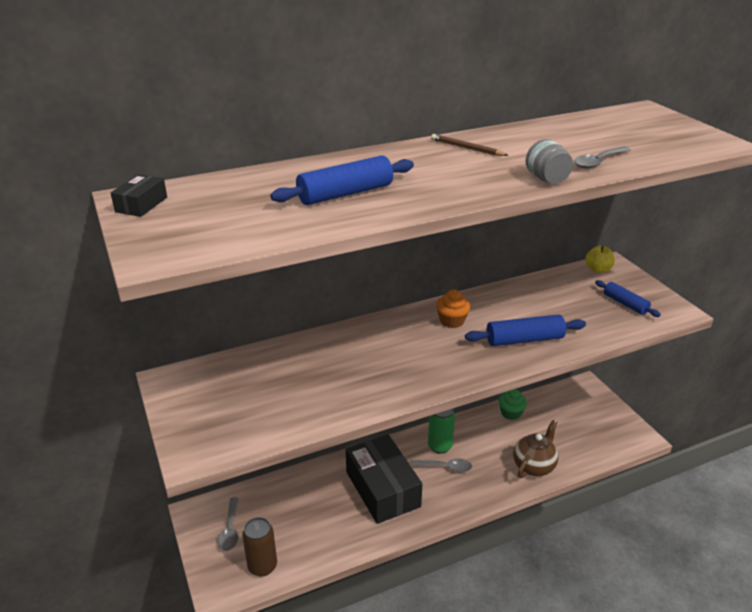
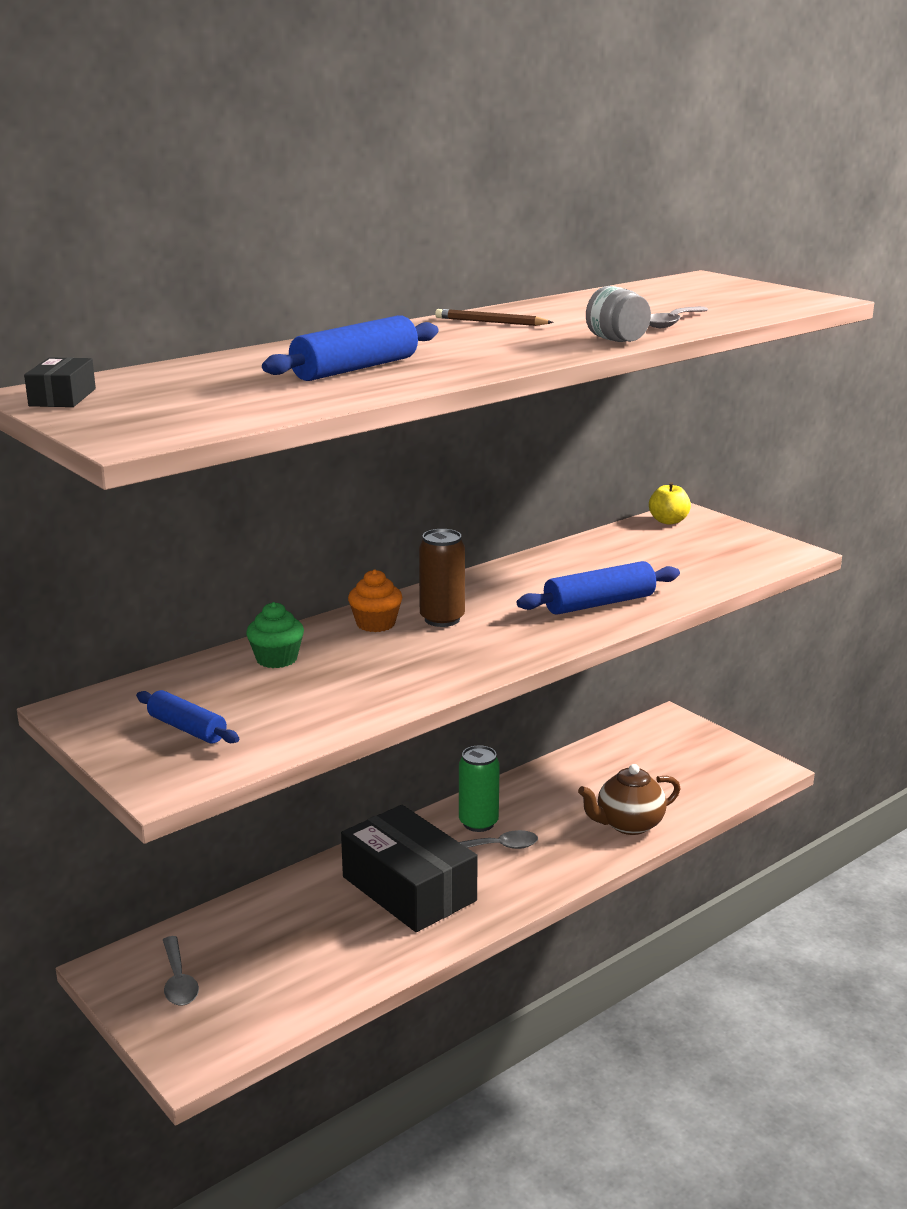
camera: 15 degrees left, 10 degrees down
brown can [242,517,277,577] -> brown can moved to [419,529,465,627]
orange cupcake [436,290,470,328] -> orange cupcake moved to [348,569,403,632]
green cupcake [498,389,527,420] -> green cupcake moved to [246,602,304,668]
brown teapot [513,420,559,478] -> brown teapot turned 135 degrees counterclockwise [578,764,681,835]
blue rolling pin [595,280,661,317] -> blue rolling pin moved to [136,690,239,743]

